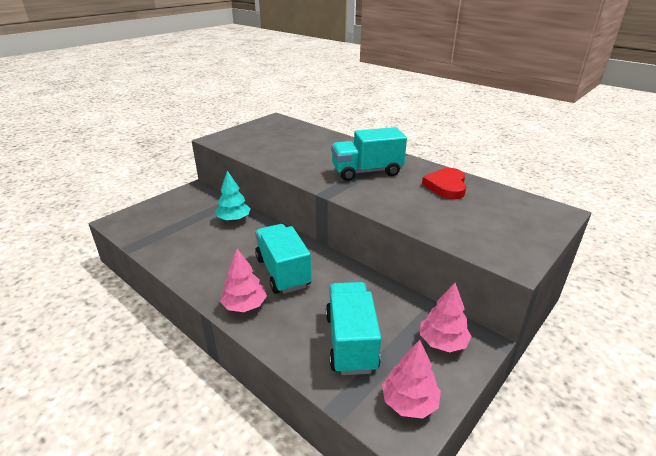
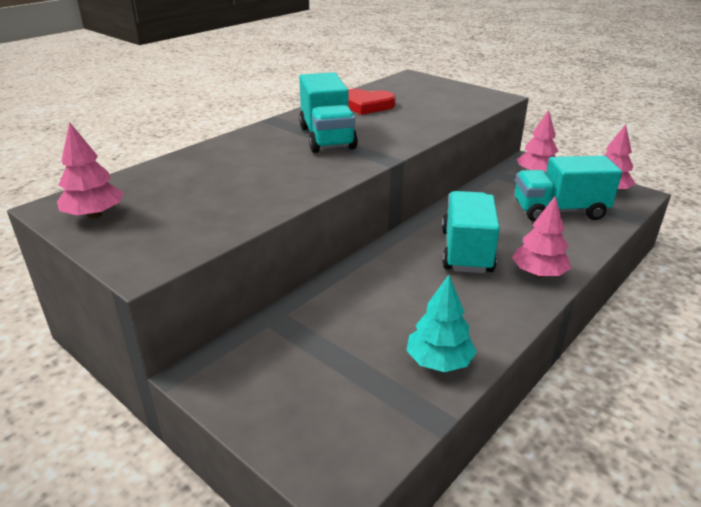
camera: 90 degrees left, 0 degrees up
turquoise tree [215,170,251,222] -> turquoise tree moved to [406,275,477,372]
turquoise truck [255,224,311,294] -> turquoise truck turned 120 degrees clockwise [442,191,500,273]
none -> pink tree [57,122,124,219]

